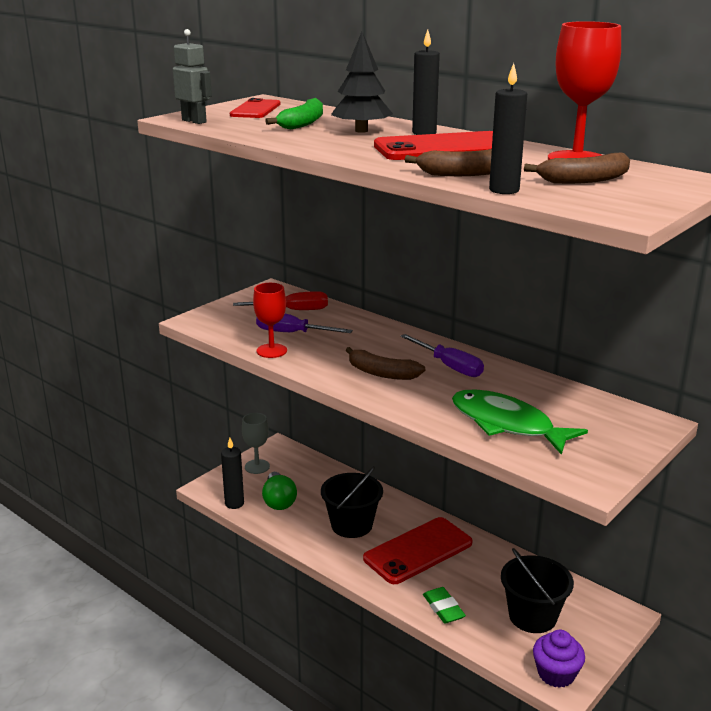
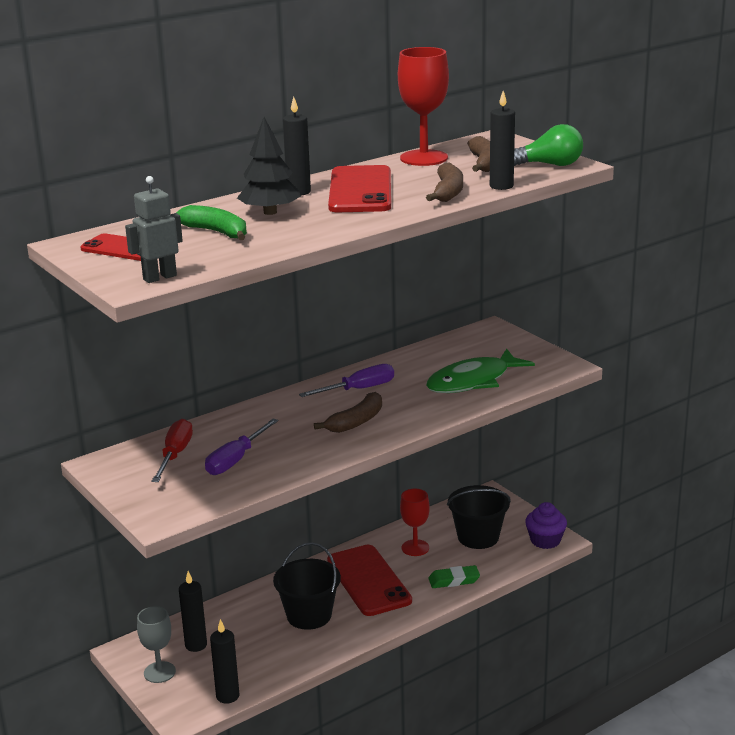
camera: 75 degrees left, 0 degrees up
red goblet [253,283,287,358] -> red goblet moved to [400,489,430,556]
green light bulb [262,472,297,510] -> green light bulb moved to [514,124,583,166]
none -> black candle [179,571,207,652]

